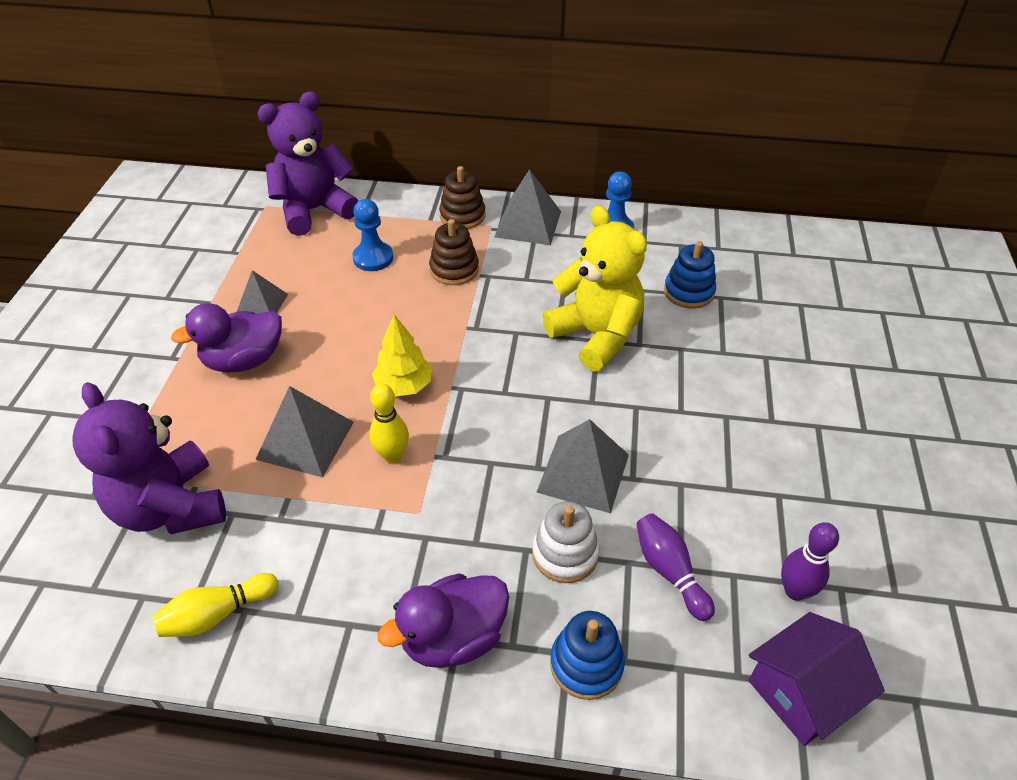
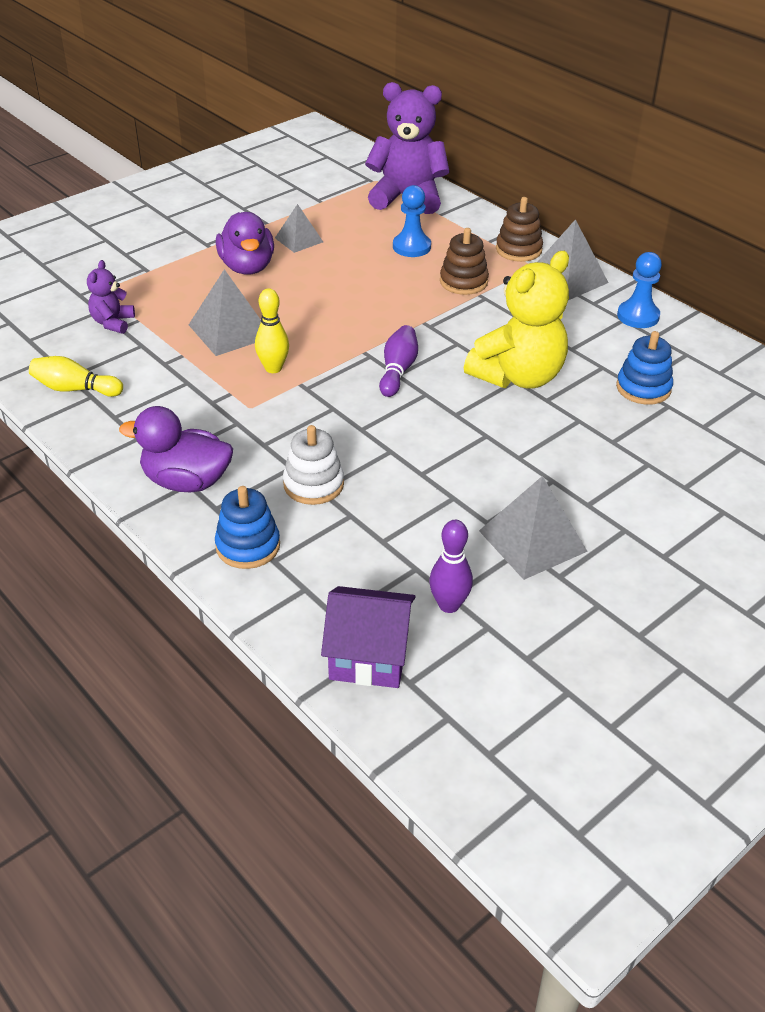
camera: 40 degrees right, 5 degrees down
purple teddy bear [72,382,226,534] -> purple teddy bear [87,260,135,334], size x0.49
purple duck [171,303,282,373] -> purple duck turned 120 degrees counterclockwise [216,212,274,274]
yellow tree [372,314,432,397] -> none
grey pyramid [537,419,629,514] -> grey pyramid moved to [479,476,588,580]
yellow teddy bear [542,205,647,371] -> yellow teddy bear turned 45 degrees clockwise [464,251,569,389]
purple bowling pin [636,513,715,621] -> purple bowling pin moved to [379,325,418,397]

